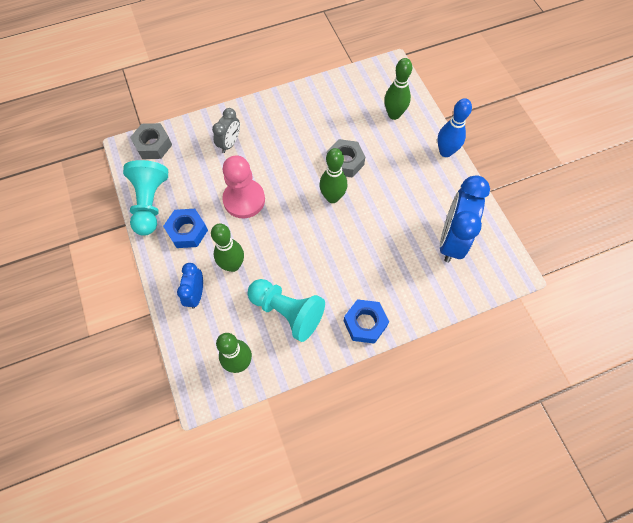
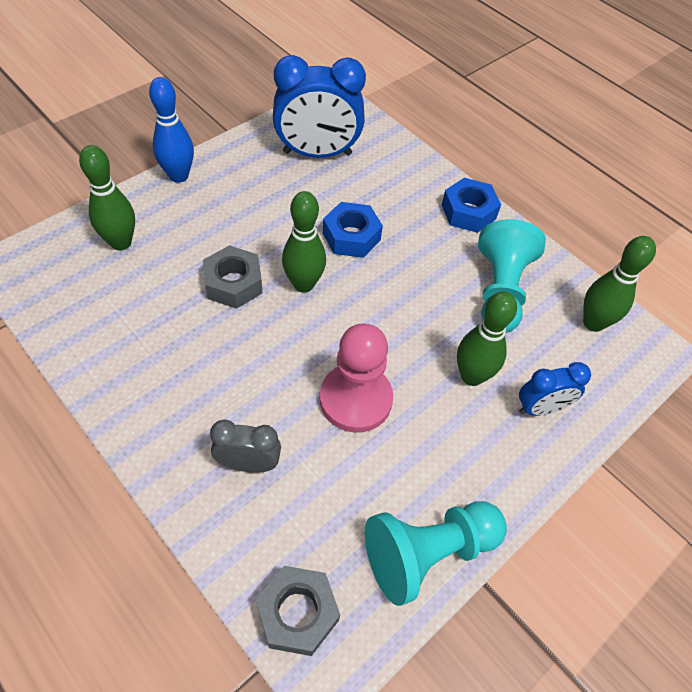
camera: 115 degrees left, 10 degrees down
blue nut [163,209,208,248] -> blue nut moved to [323,202,383,258]

